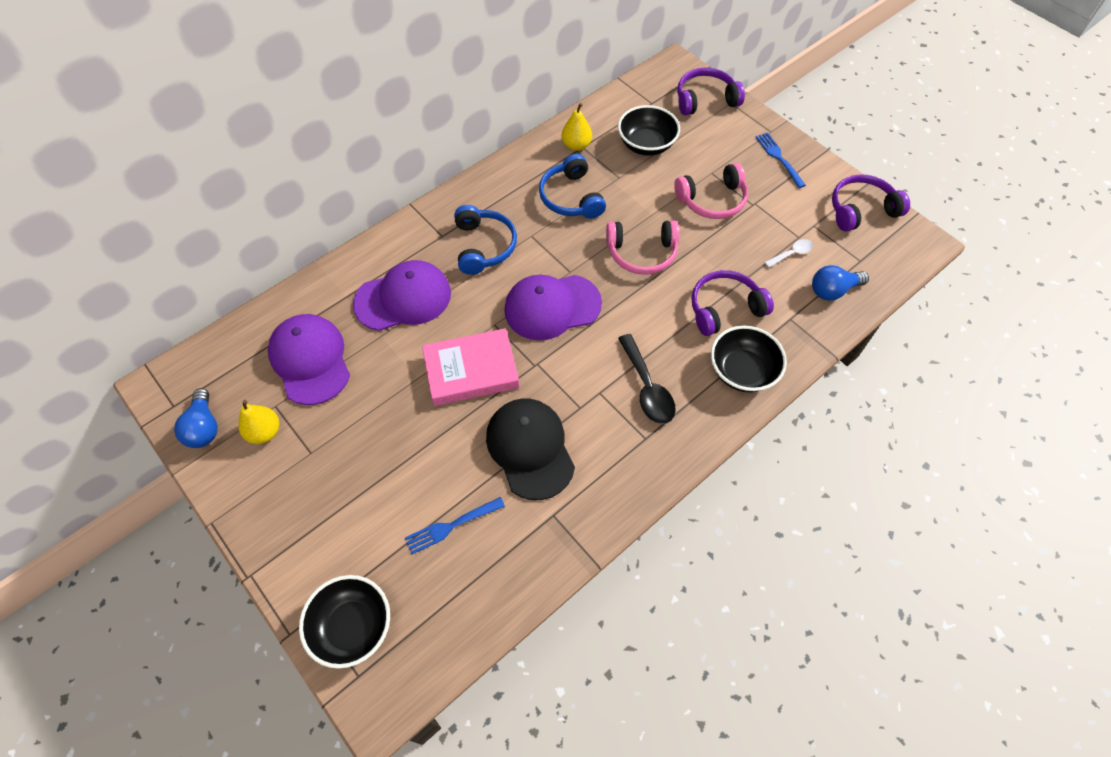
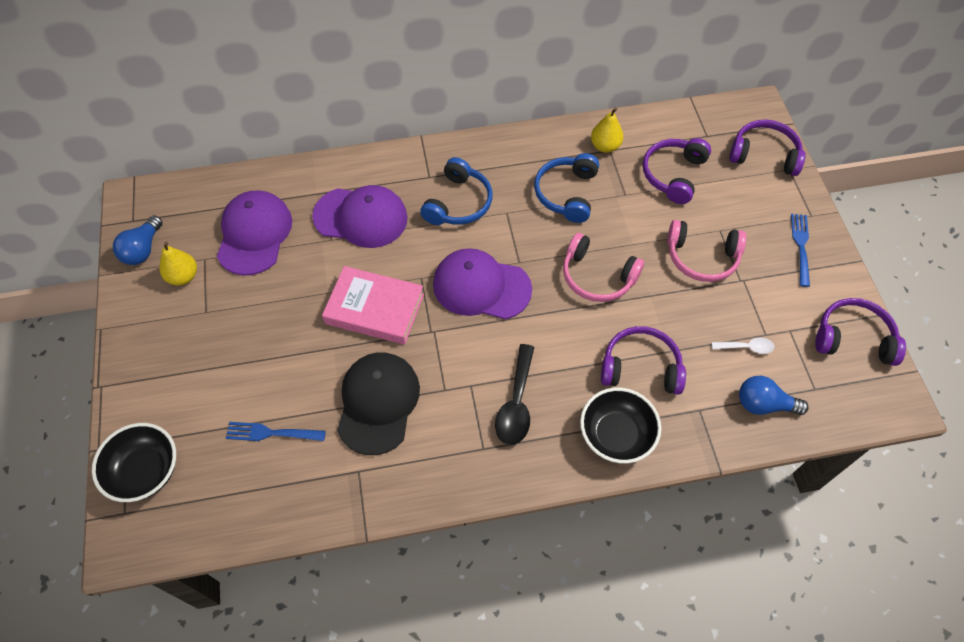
camera: 30 degrees right, 0 degrees up
black bowl [618,105,680,156] -> purple headphones [643,138,711,204]

